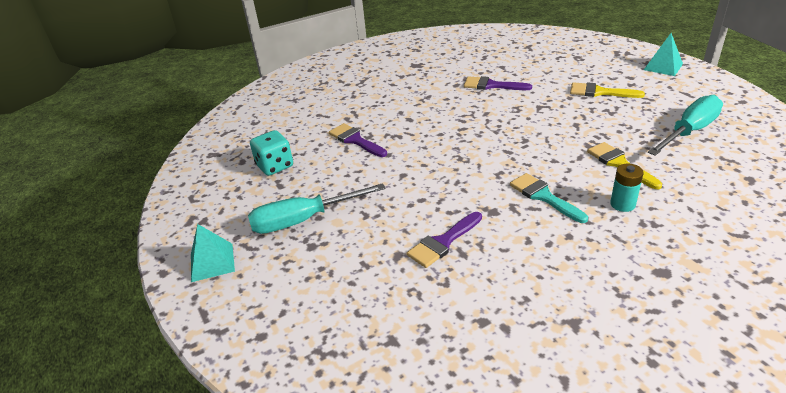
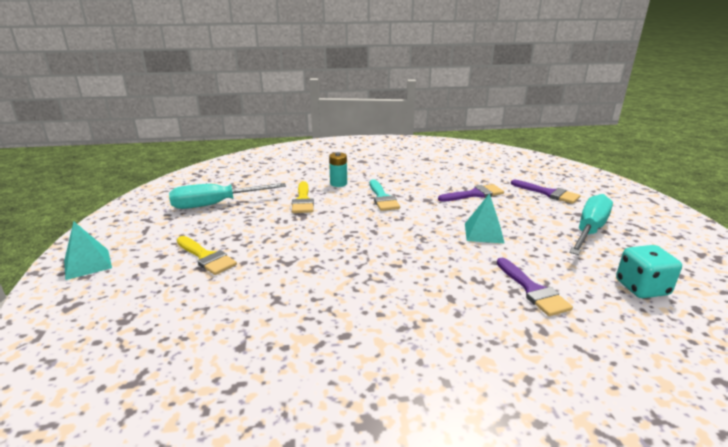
camera: 160 degrees left, 10 degrees down
turquoise pyramid [191,224,235,282] -> turquoise pyramid moved to [465,193,505,244]
turquoise screwdriver [248,183,386,234] -> turquoise screwdriver turned 60 degrees counterclockwise [569,194,613,255]
purple brush [464,76,532,90] -> purple brush moved to [511,180,580,204]

